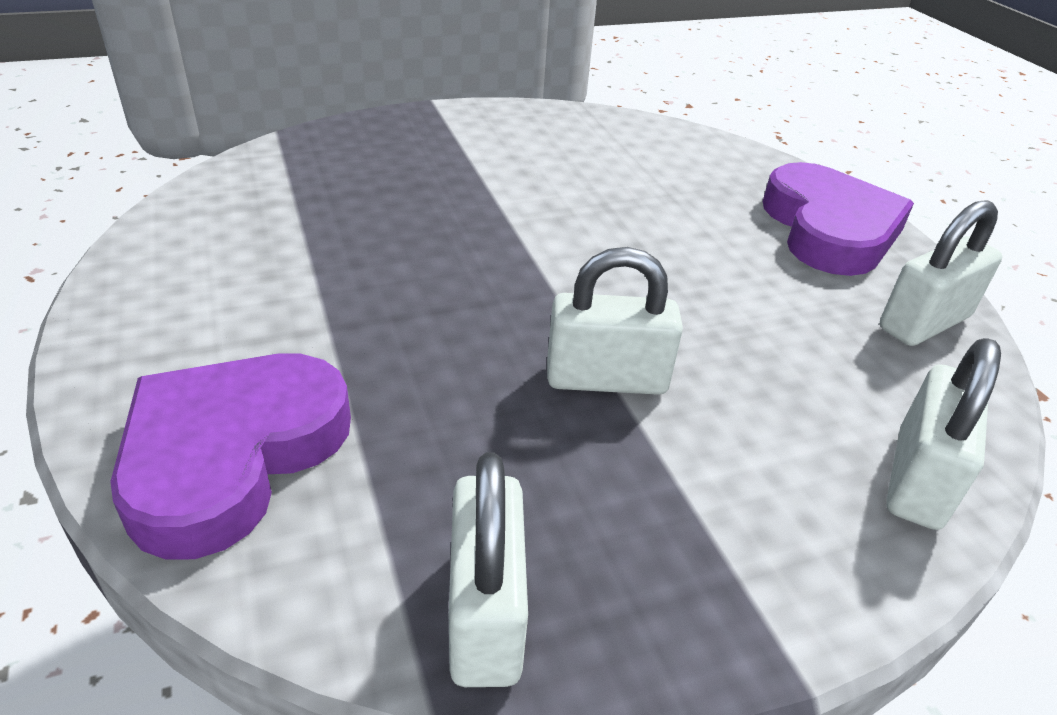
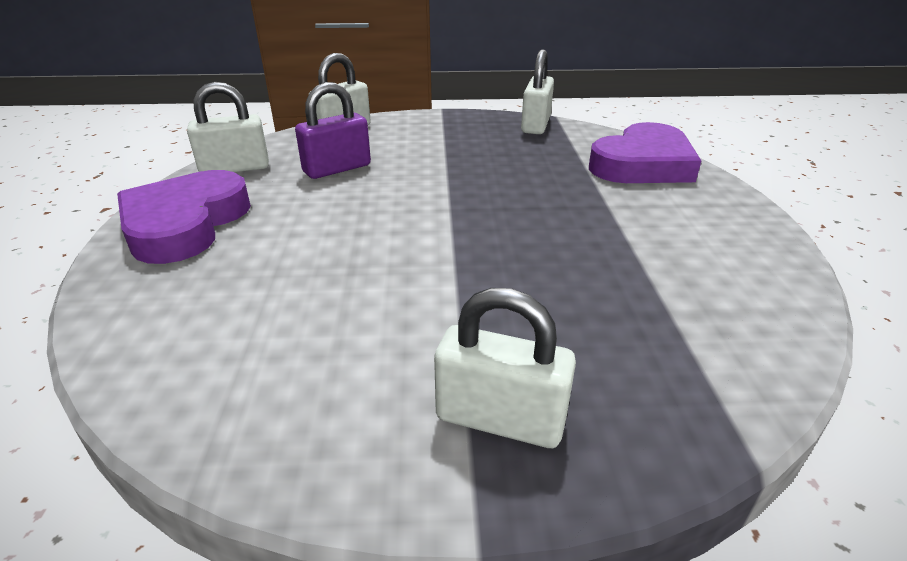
camera: 160 degrees left, 5 degrees down
white padlock [547,247,683,395] -> white padlock moved to [434,288,576,448]
none -> purple padlock [295,82,371,179]

